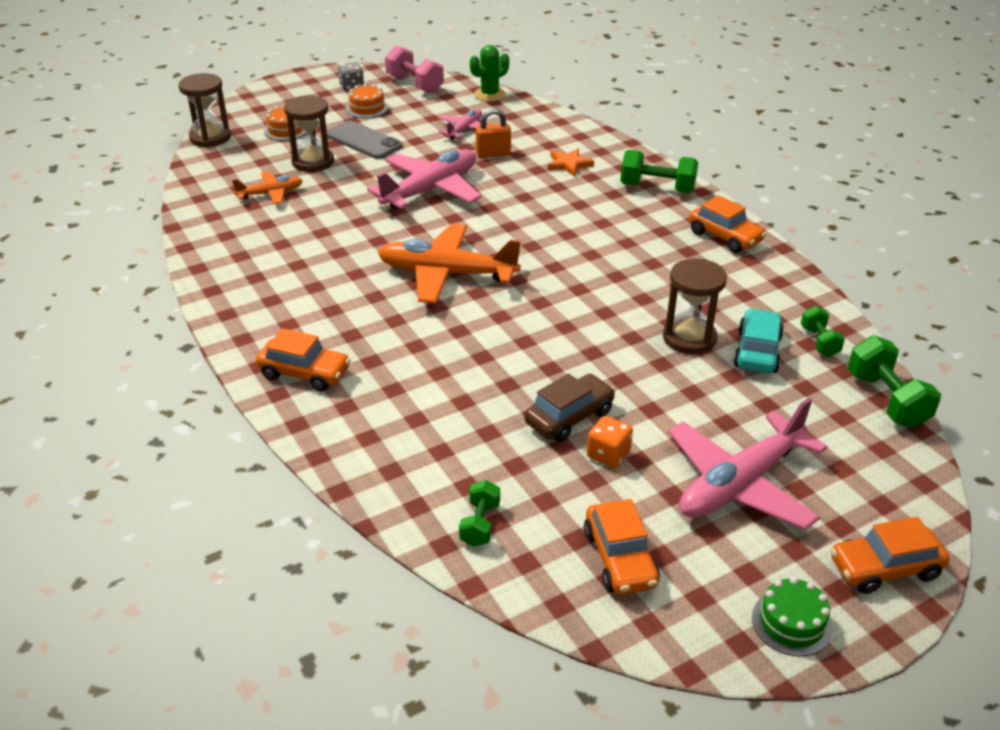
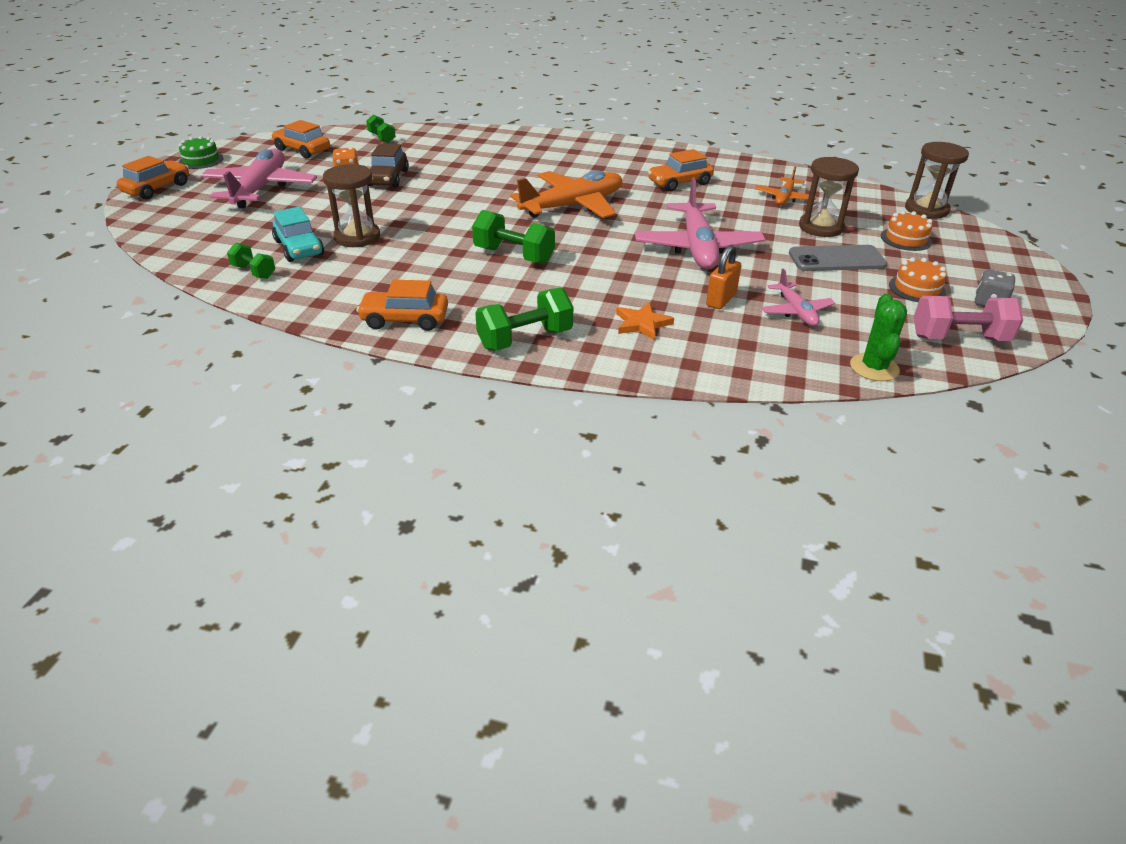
camera: 135 degrees right, 0 degrees up
orange car [256,328,351,392] -> orange car moved to [648,149,714,192]
green dumbbell [847,335,941,428] -> green dumbbell moved to [472,210,555,264]

